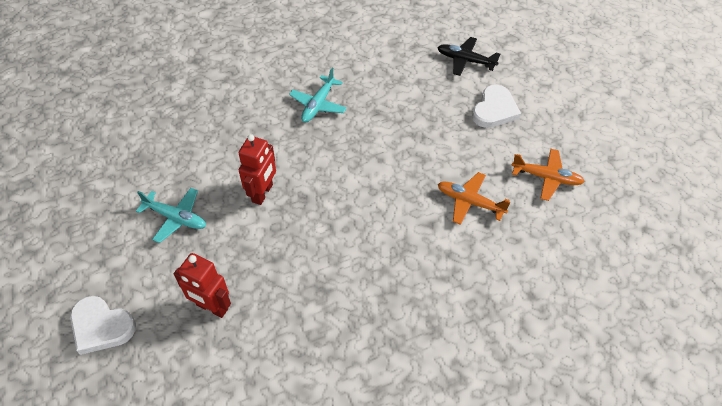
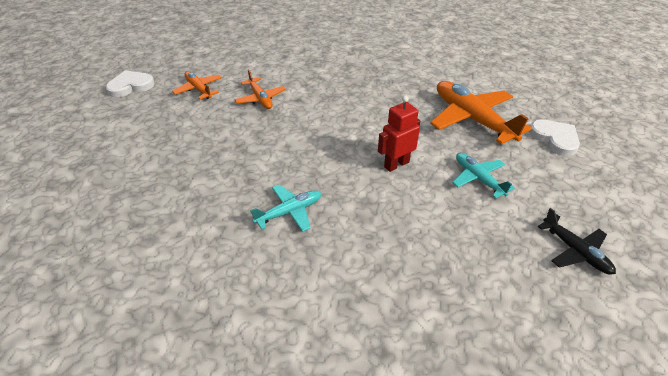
camera: 145 degrees left, 10 degrees down
red robot [174,253,231,318] -> orange plane [430,81,532,144]
black plane [437,37,500,76] -> black plane moved to [538,208,616,275]
white heart [472,85,521,128] -> white heart moved to [106,70,155,97]

